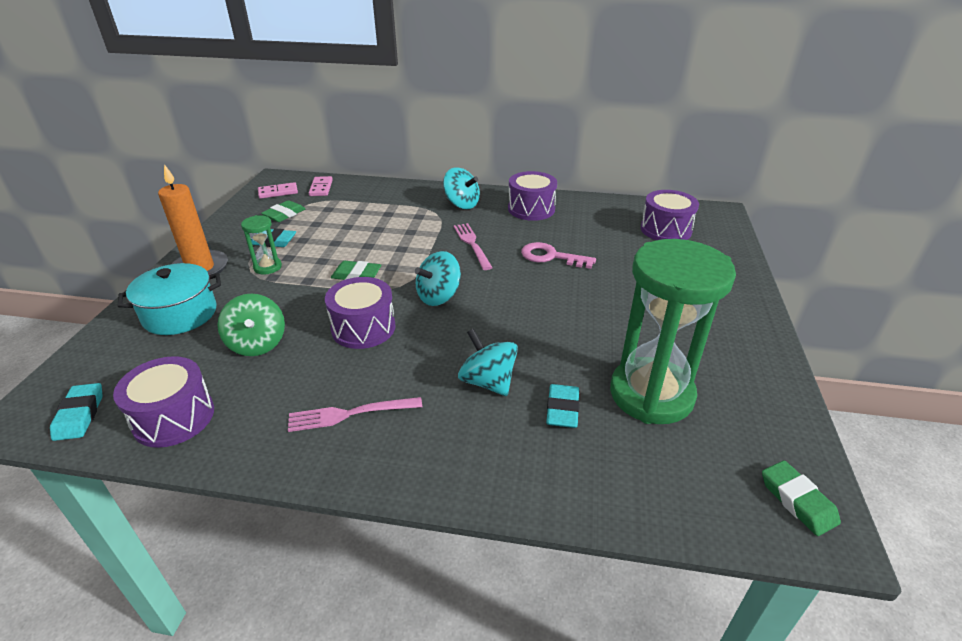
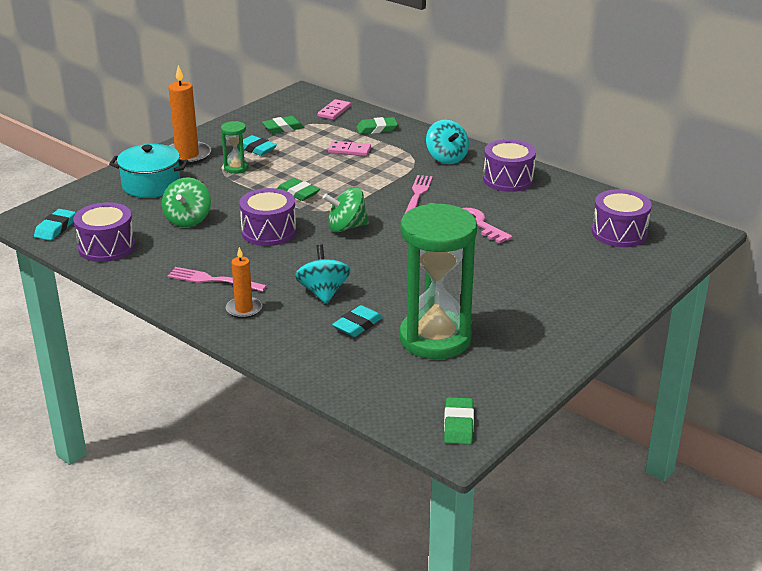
camera: 30 degrees right, 5 degrees down
pink domino [258,182,298,199] -> pink domino moved to [328,141,371,156]
turquoise spinning top [415,251,461,306] -> green spinning top [323,187,369,232]
none -> orange candle [226,247,262,318]
none -> green eraser [356,117,398,134]

